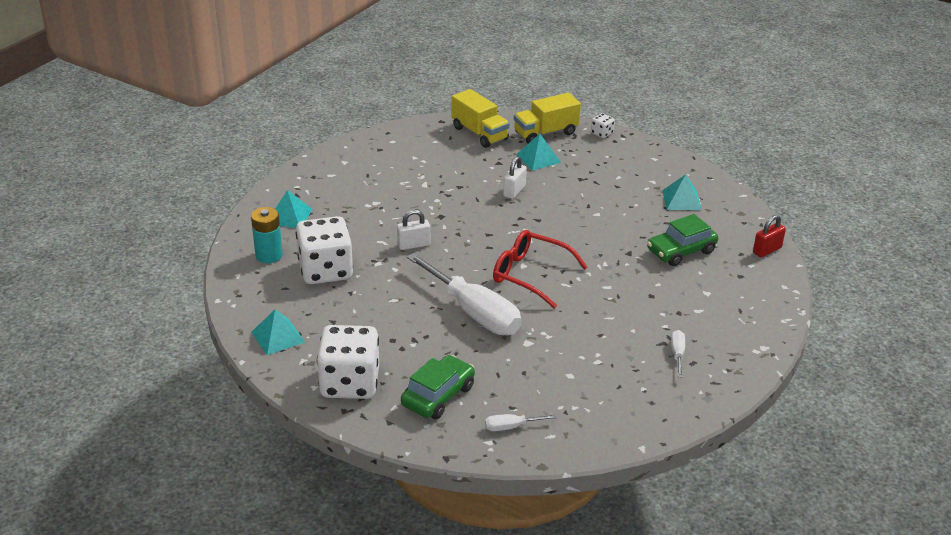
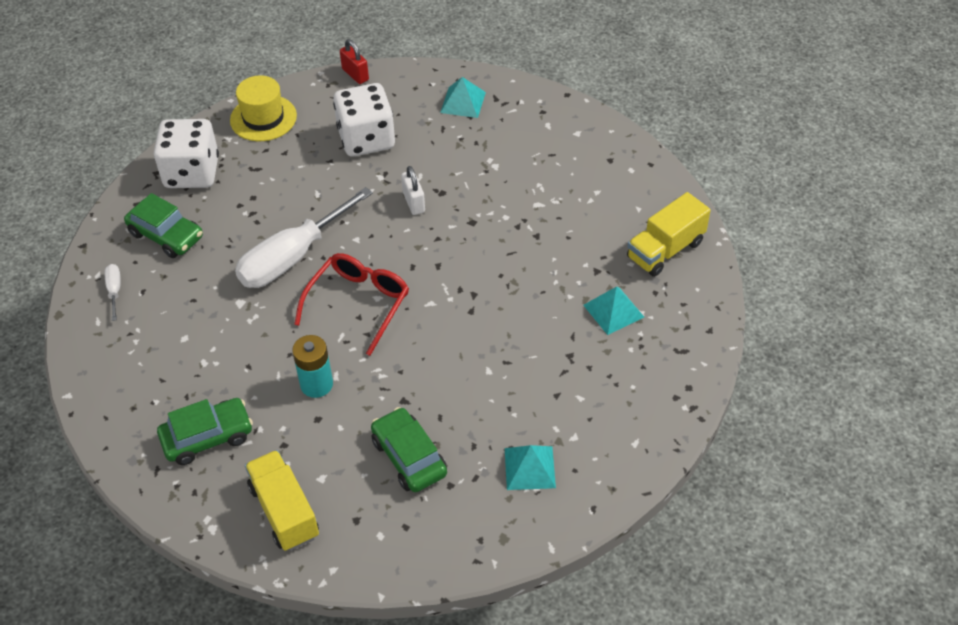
camera: 90 degrees right, 15 degrees up
turquoise battery [251,207,283,263] -> turquoise battery moved to [292,335,333,398]
turquoise pyramid [252,309,305,355] -> yellow hat [230,75,297,141]
white padlock [503,156,527,199] -> none
yellow truck [514,93,581,143] -> yellow truck moved to [245,450,319,551]
white dice [591,113,615,138] -> none
white screwdriver [671,330,685,378] -> green car [157,398,253,465]
red padlock [753,215,786,257] -> red padlock moved to [340,39,369,84]

